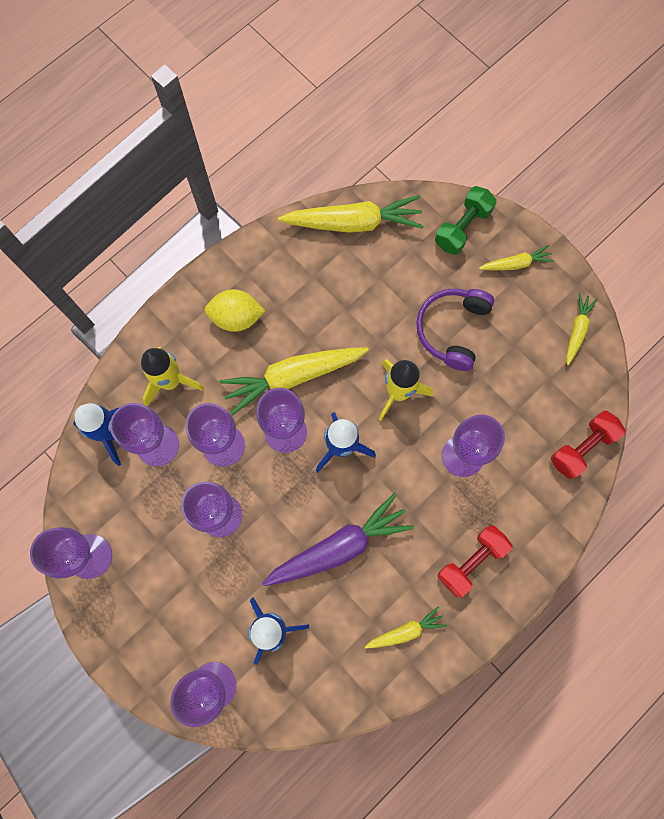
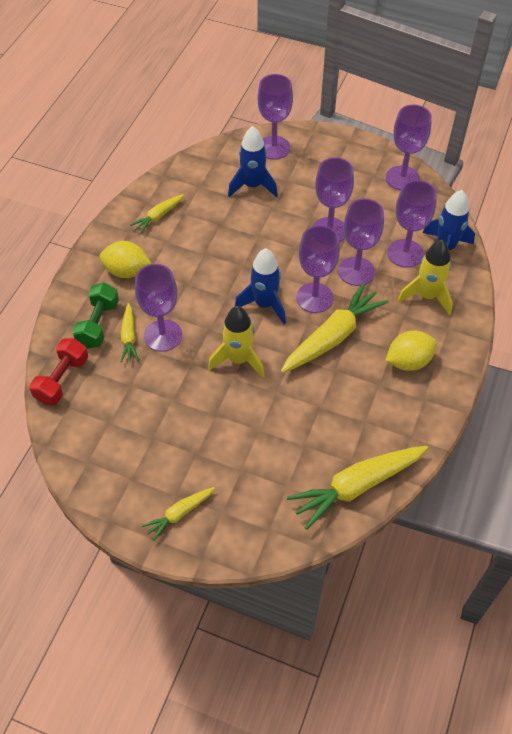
camera: 155 degrees right, 20 degrees down
purple carrot [262,493,414,586] -> none
purple headphones [416,288,494,371] -> none
green dumbbell [435,186,496,255] -> green dumbbell moved to [72,283,119,348]
red dumbbell [437,525,512,597] -> yellow lemon [100,241,151,278]
yellow carrot [566,293,597,365] -> yellow carrot moved to [120,303,139,363]

